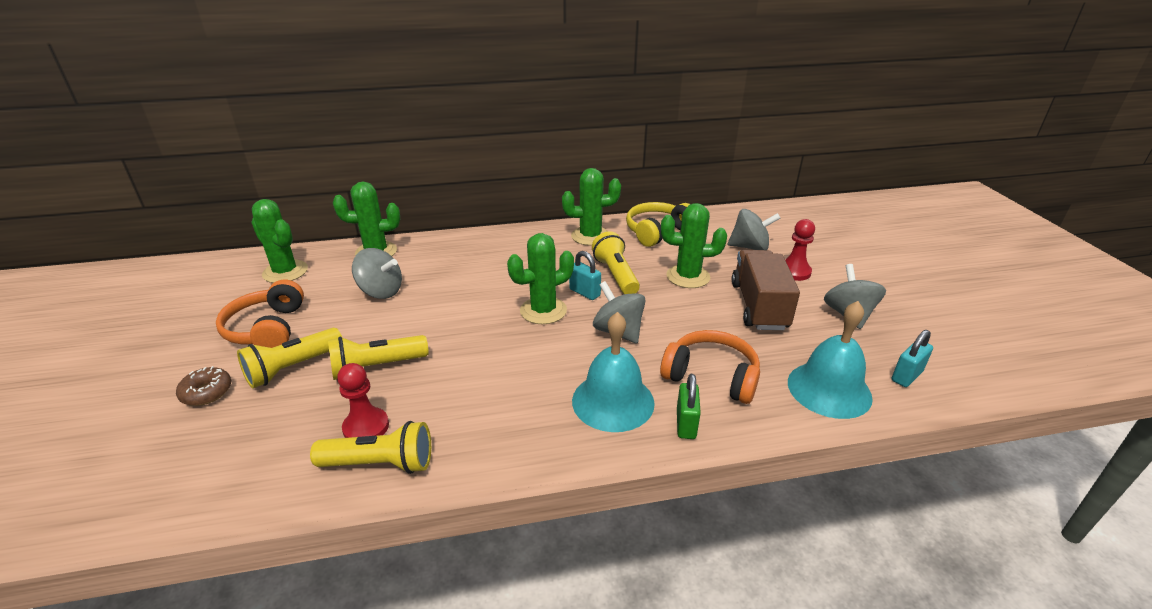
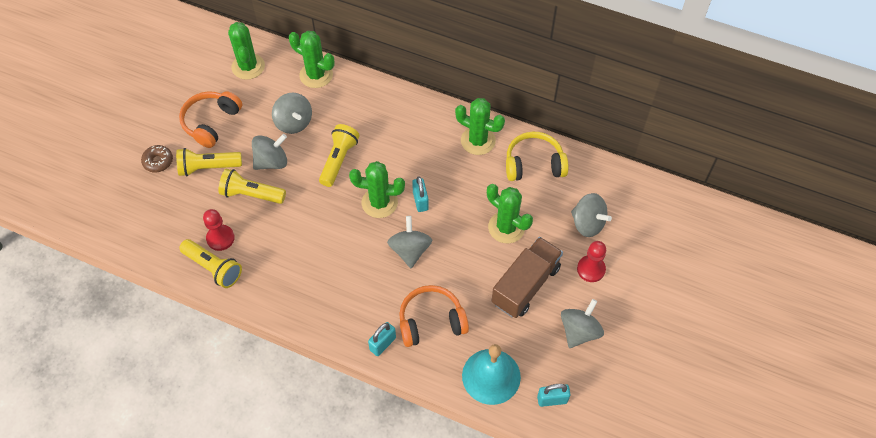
camera: 35 degrees right, 25 degrees up
turquoise bell [572,312,655,432] -> none
yellow flashlight [592,231,640,294] -> yellow flashlight moved to [319,124,360,187]
orange headphones [660,330,760,404] -> orange headphones turned 75 degrees counterclockwise [399,285,469,347]
green padlock [677,374,701,439] -> turquoise padlock [368,322,396,356]
none -> grey spinning top [252,134,287,170]

